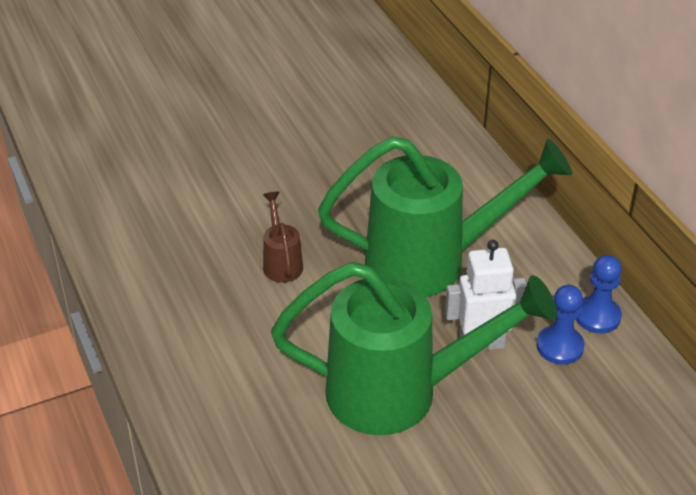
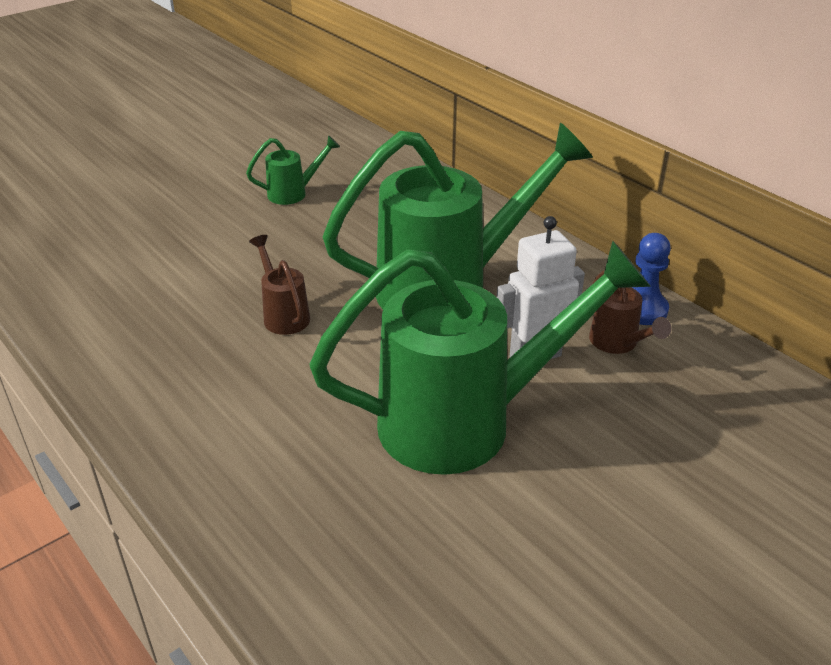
camera: 15 degrees left, 5 degrees down
blue pawn [536,285,584,365] -> brown watering can [589,270,671,354]
none -> green watering can [246,135,340,205]

